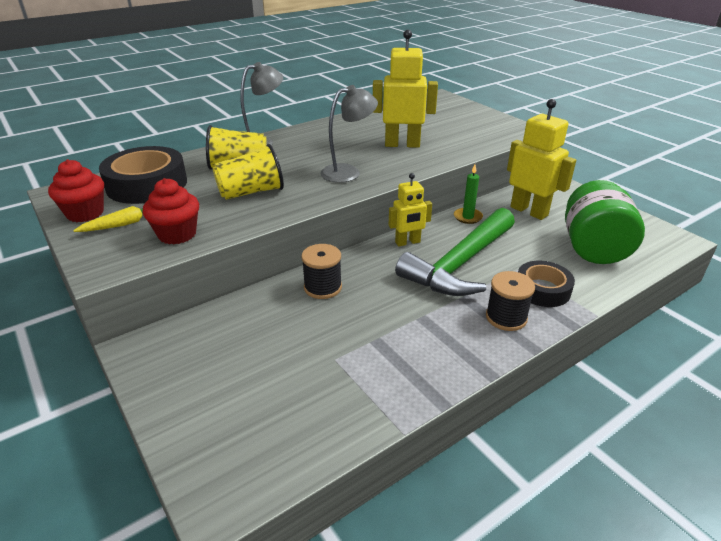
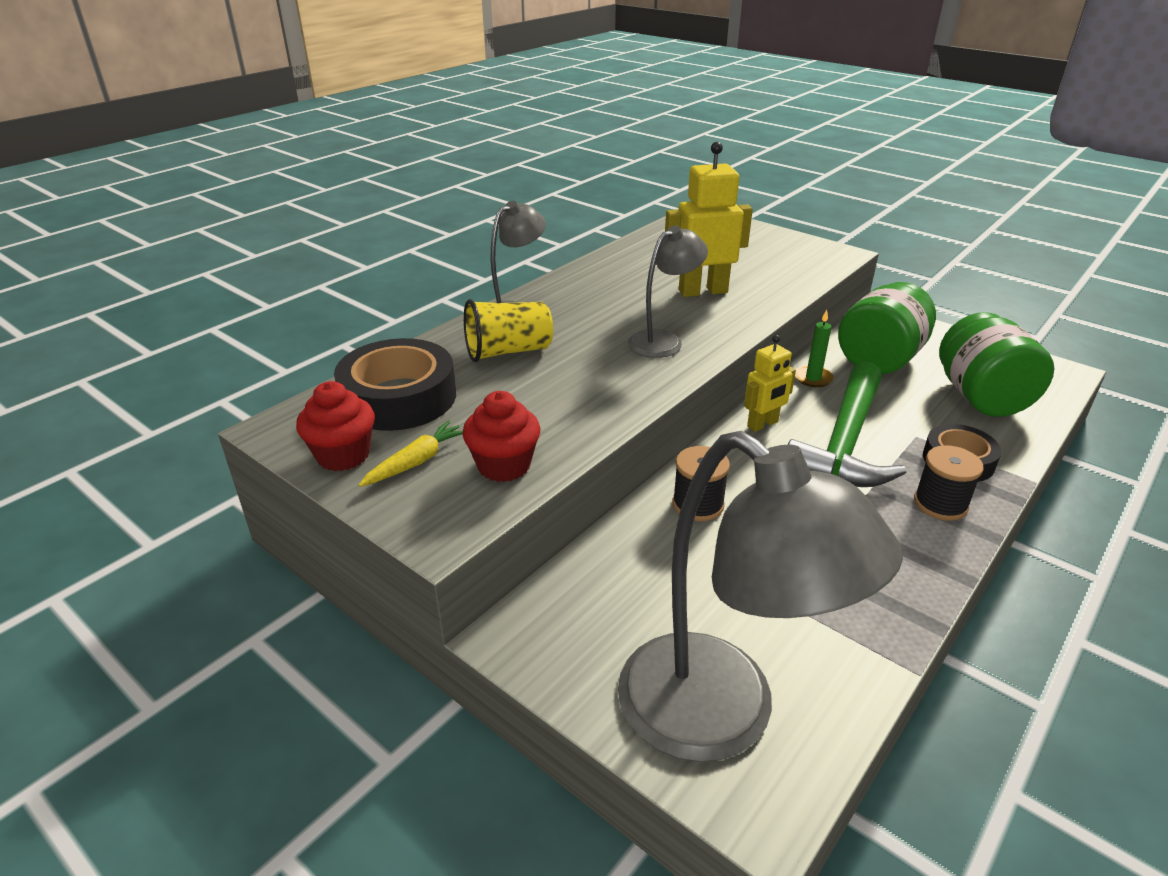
camera: 15 degrees left, 0 degrees up
yellow cup [212,144,284,200] -> none
yellow robot [507,99,576,220] -> green jar [838,282,936,374]
none -> grey lamp [618,431,903,762]

